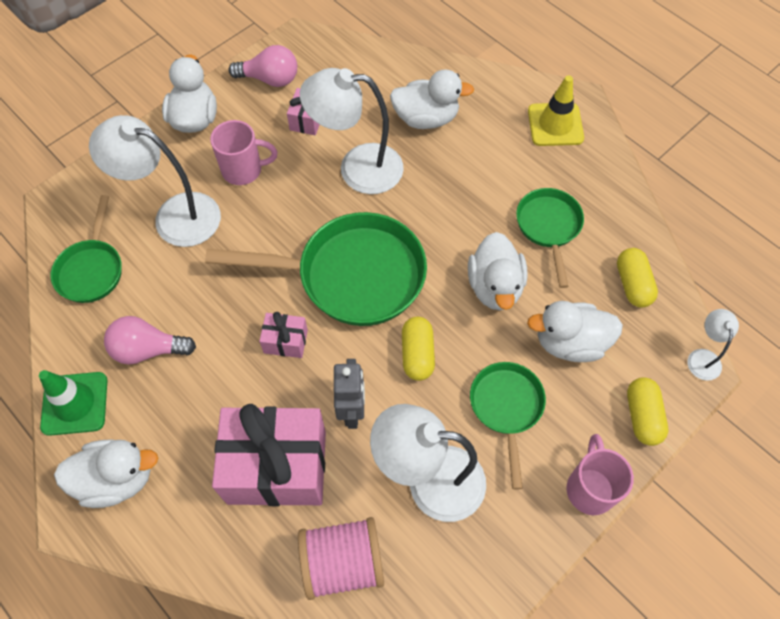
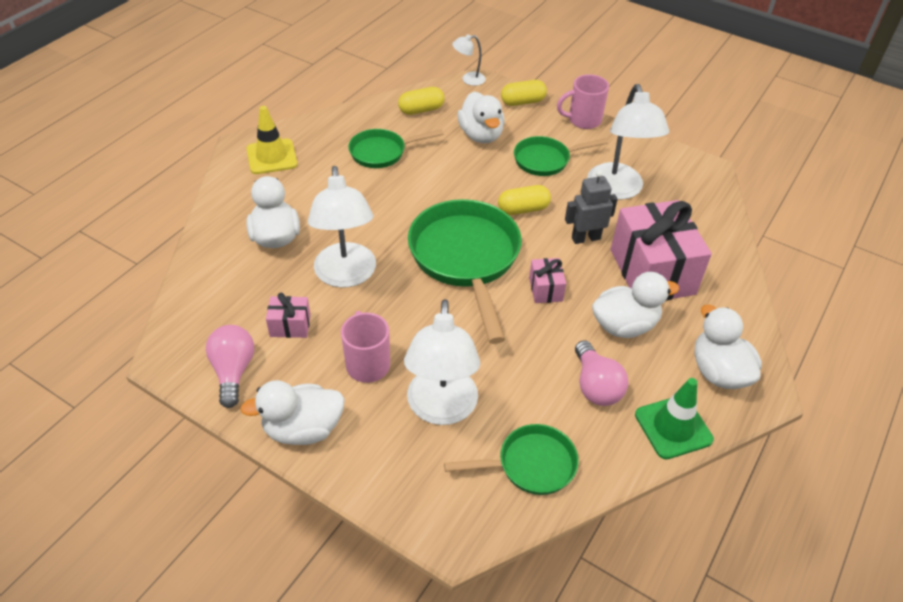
camera: 105 degrees left, 15 degrees down
pink spool [298,517,384,600] -> none
white duck [468,232,527,310] -> white duck moved to [592,272,679,338]

